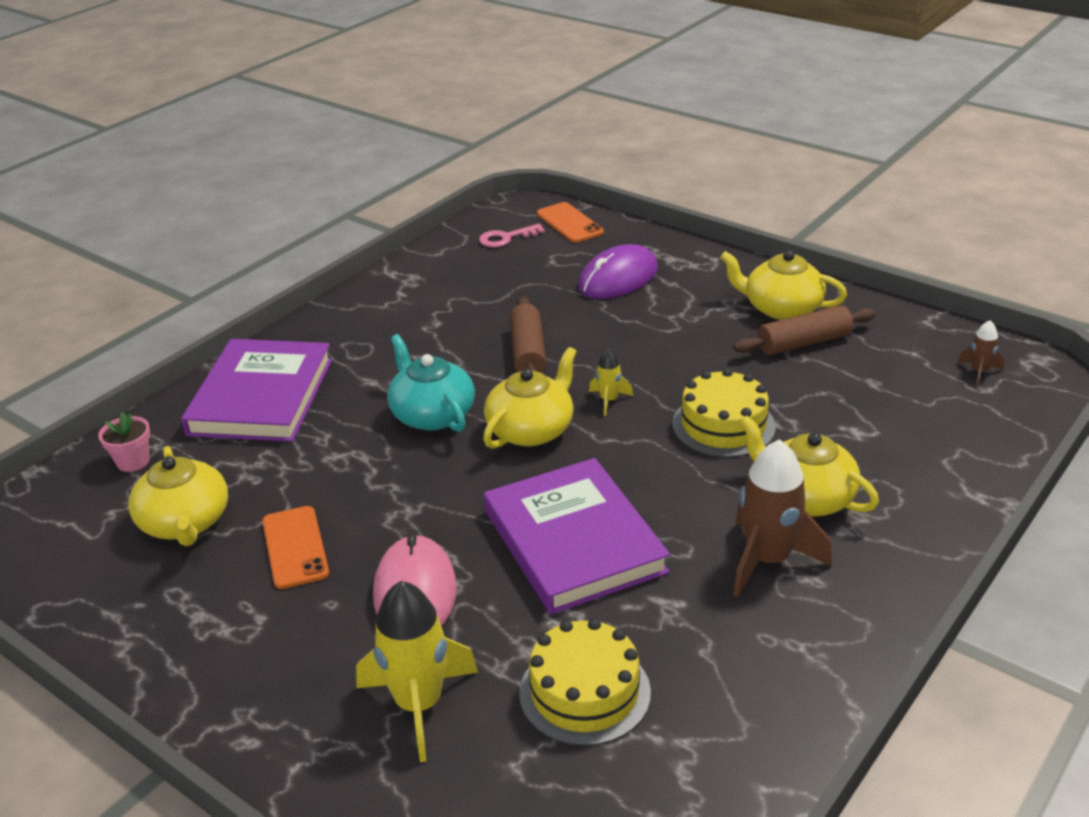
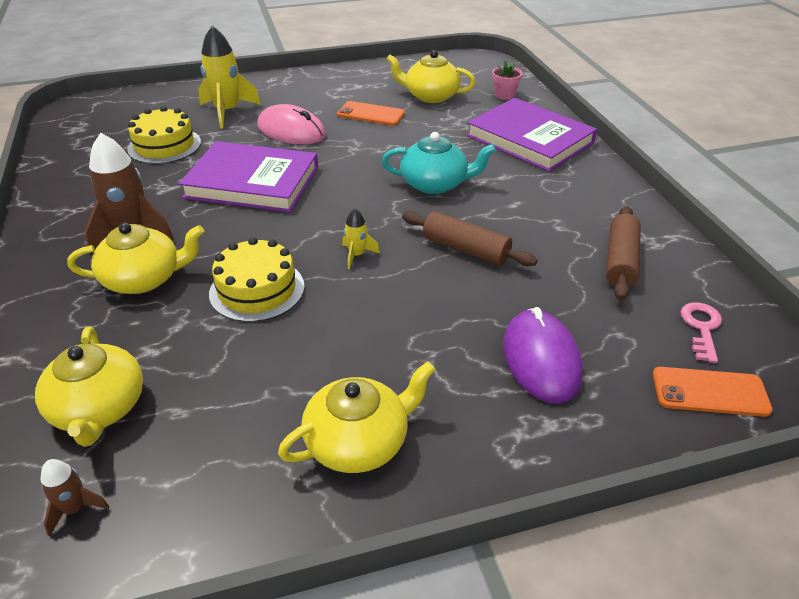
camera: 125 degrees right, 5 degrees up
yellow teapot [483,347,577,449] -> yellow teapot moved to [35,326,143,447]
brown rolling pin [733,305,876,355] -> brown rolling pin moved to [606,206,641,300]

